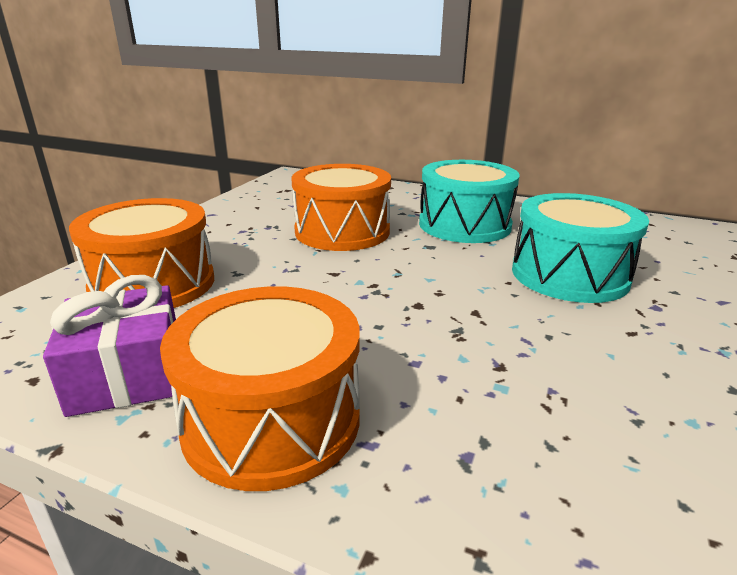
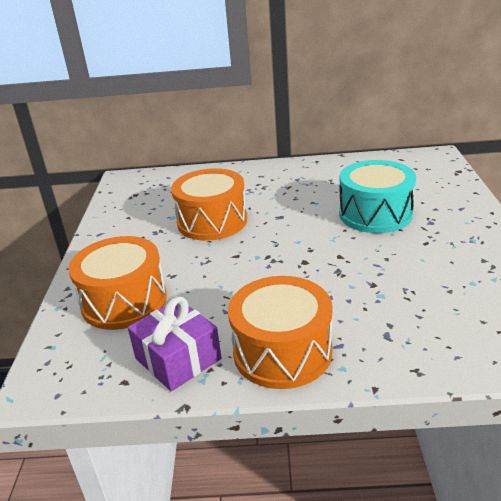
camera: 20 degrees left, 5 degrees up
turquoise drum [419,160,520,243] -> none

